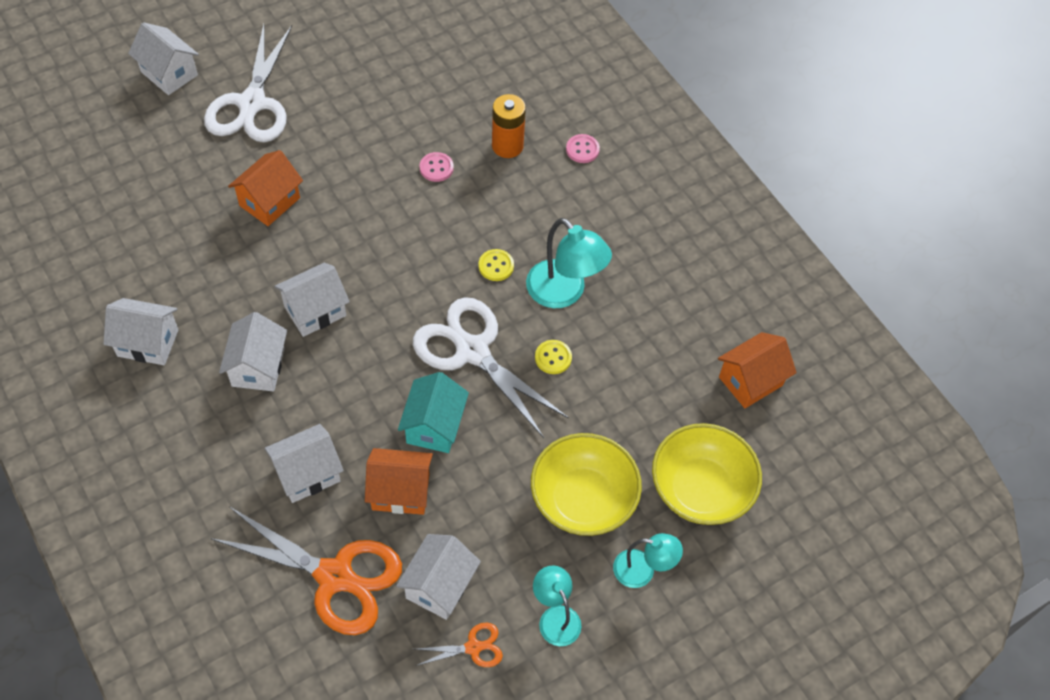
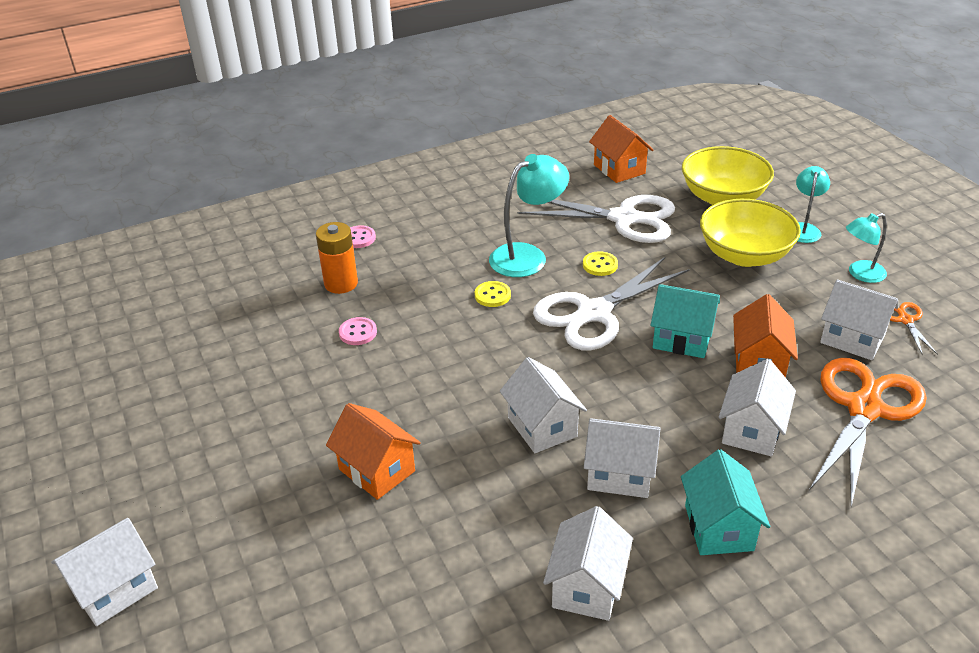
camera: 80 degrees left, 20 degrees down
white scissors [204,24,292,142] -> white scissors moved to [517,195,675,243]
white house [265,424,344,503] -> white house turned 45 degrees clockwise [719,359,796,456]
none -> turquoise house [681,449,770,555]

